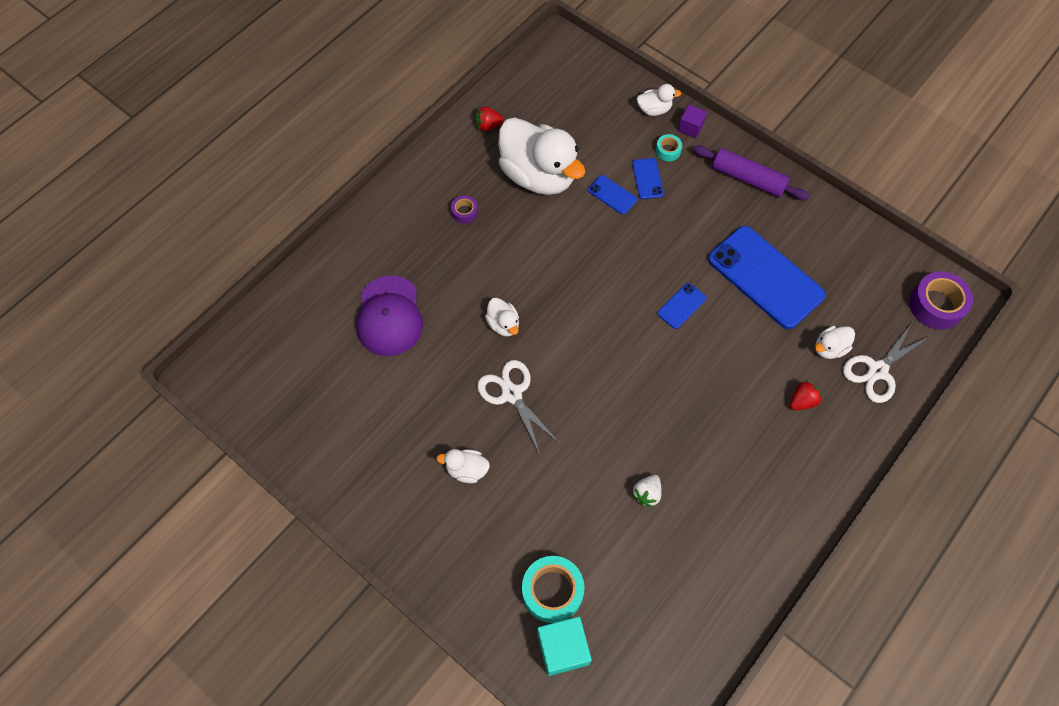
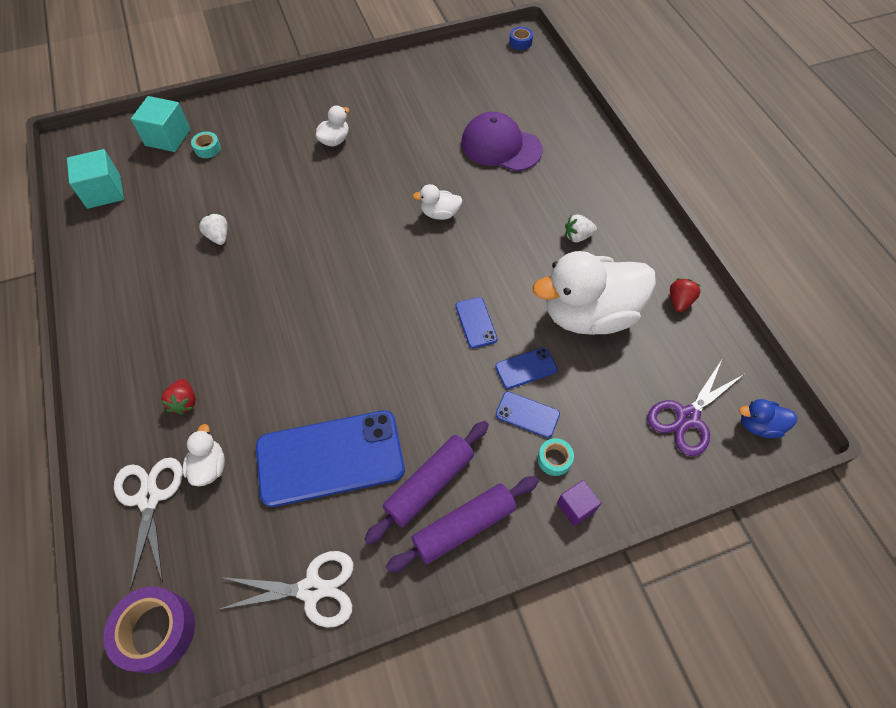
camera: 120 degrees right, 5 degrees down
purple tape [451,196,478,224] -> white strawberry [565,214,597,242]
white scissors [477,360,560,454] -> white scissors moved to [217,551,353,627]
turquoise tape [522,556,585,623] -> turquoise tape [191,132,221,158], size x0.51
white duck [637,84,681,116] -> none
blue phone [657,283,707,329] -> blue phone moved to [455,297,498,348]
none -> turquoise cube [67,149,124,209]
none -> purple rolling pin [364,421,489,545]
none -> blue tape [509,27,533,50]
none -> purple scissors [647,360,744,456]
none -> blue duck [739,399,797,438]

